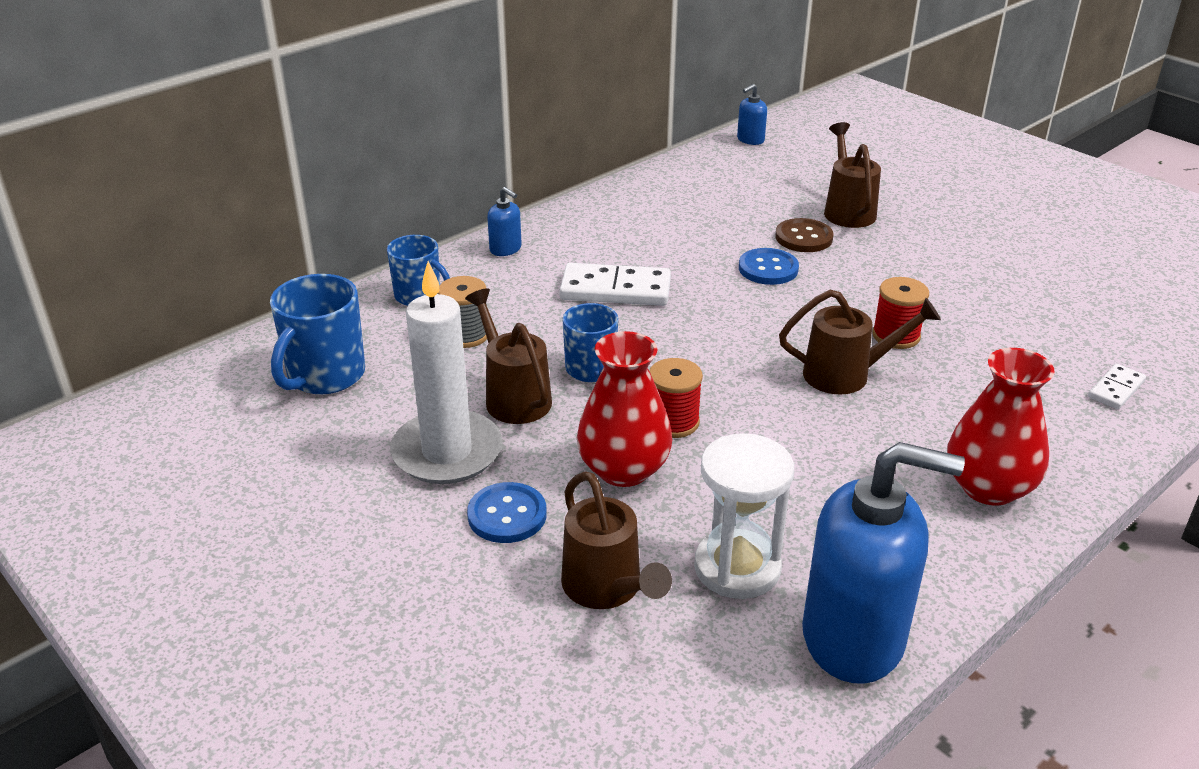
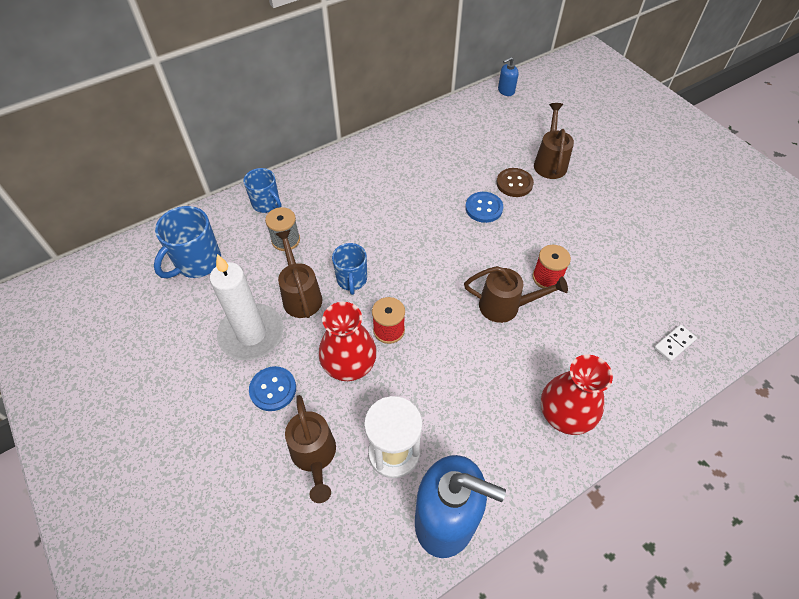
camera: 10 degrees right, 20 degrees up
blue soap dispenser [487,187,522,256] -> none
white domino [559,263,671,306] -> none

